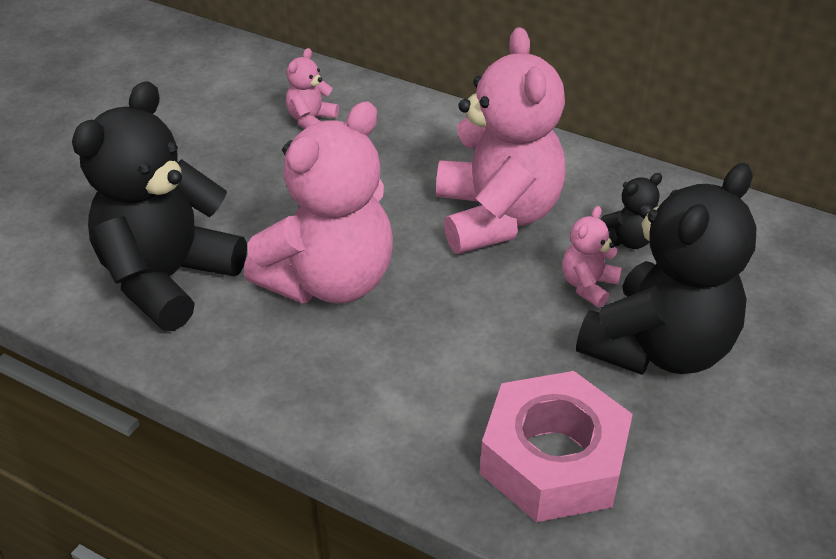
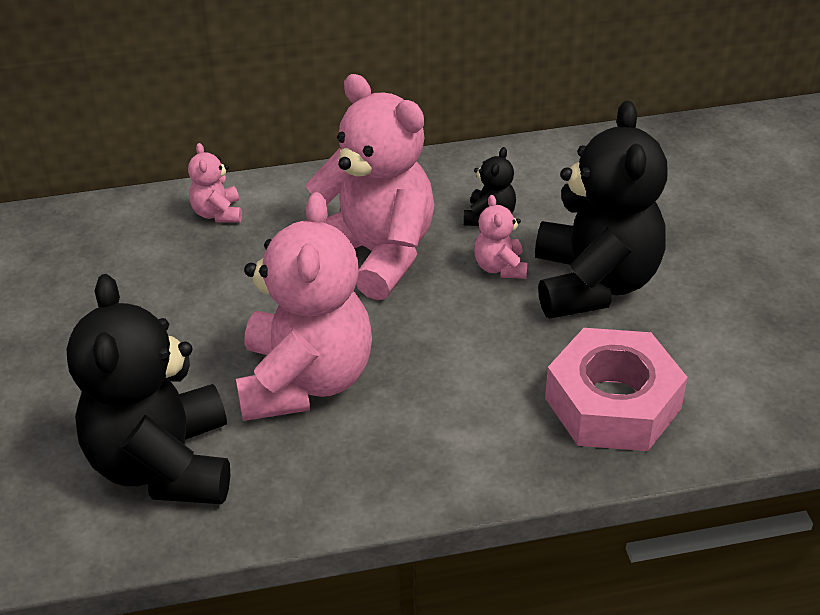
camera: 40 degrees left, 0 degrees up
pink teddy bear [286,48,339,129] -> pink teddy bear moved to [188,143,242,223]

